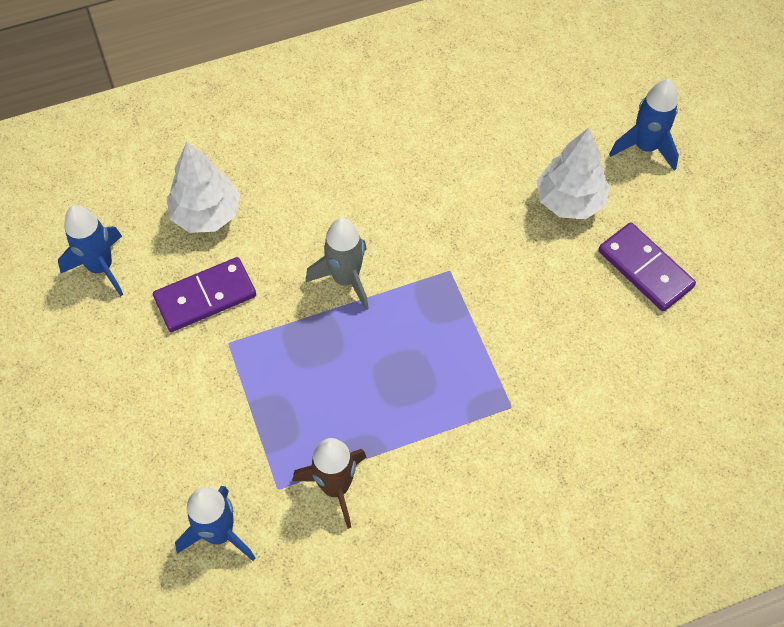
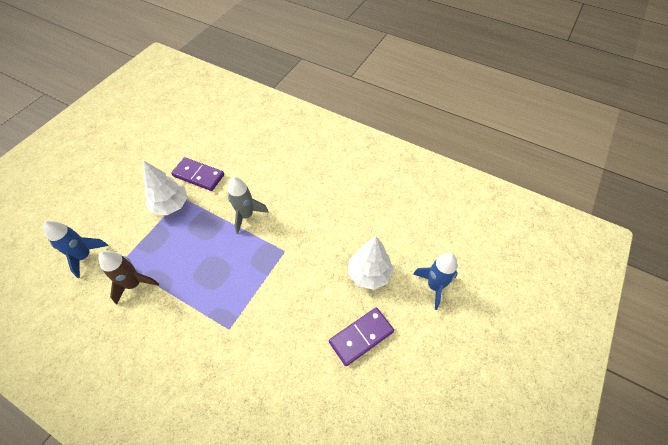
camera: 50 degrees right, 5 degrees down
blue rocket [58,205,124,297] -> none
white tree [166,142,240,233] -> white tree moved to [143,161,188,215]
purple domino [598,222,696,311] -> purple domino turned 45 degrees clockwise [329,307,394,366]

